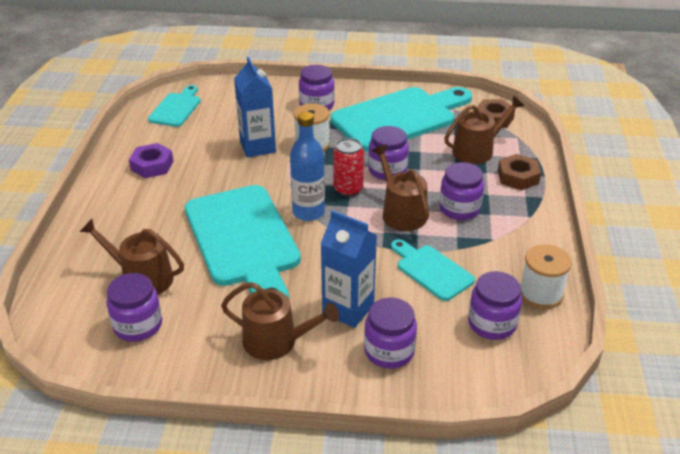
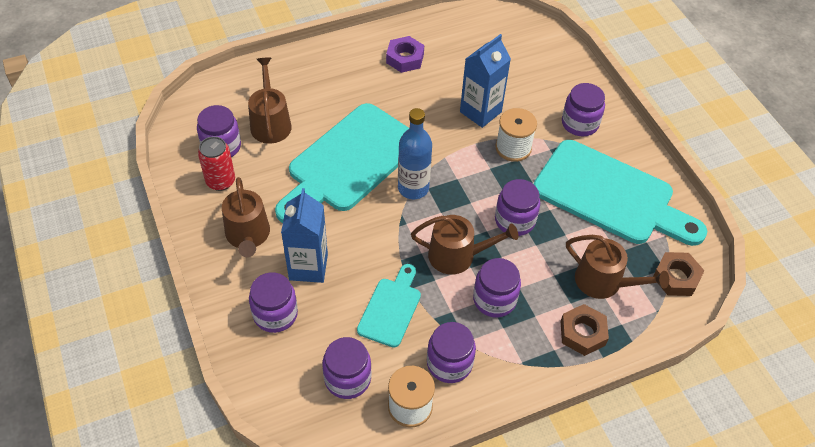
camera: 60 degrees right, 15 degrees up
turquoise cutting board [148,85,201,127] -> none
red can [333,138,364,197] -> red can moved to [198,136,235,191]
brown watering can [372,145,429,231] -> brown watering can turned 60 degrees clockwise [411,215,518,275]
none -> purple jar [427,322,476,383]

